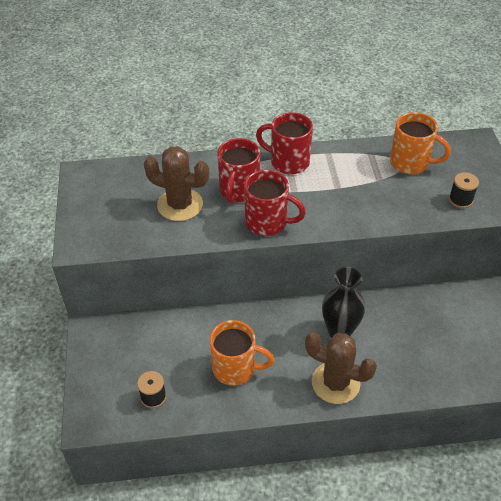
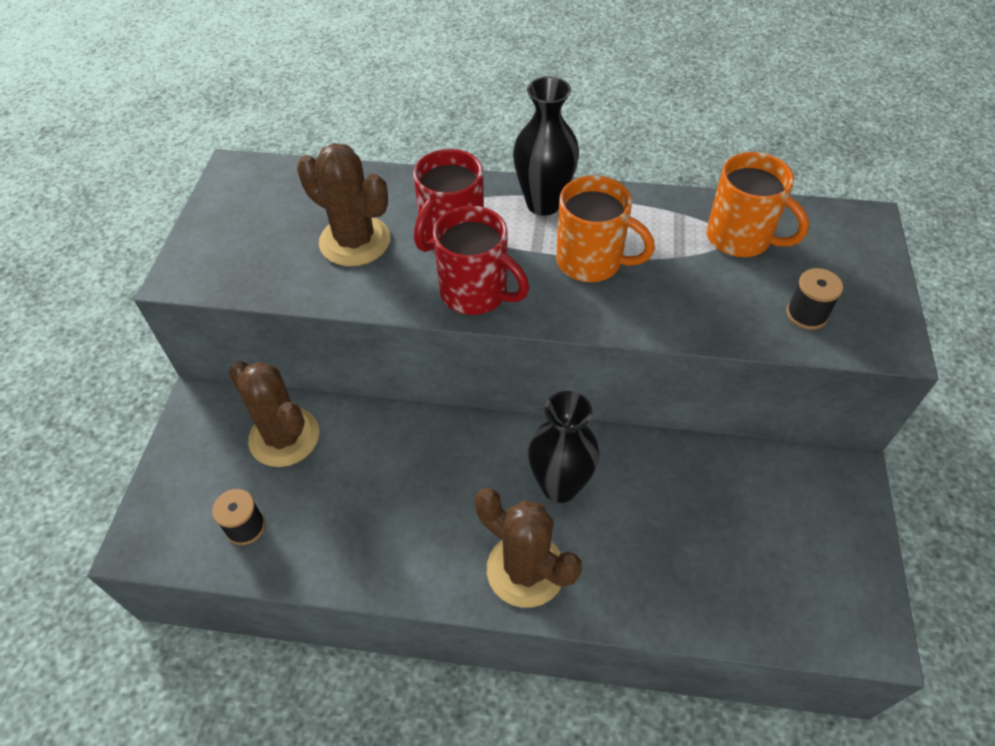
camera: 15 degrees right, 5 degrees up
orange mug [210,320,275,386] -> orange mug moved to [556,175,655,282]
red mug [256,112,313,174] -> black vase [513,77,579,216]
none -> brown cactus [229,361,319,467]

